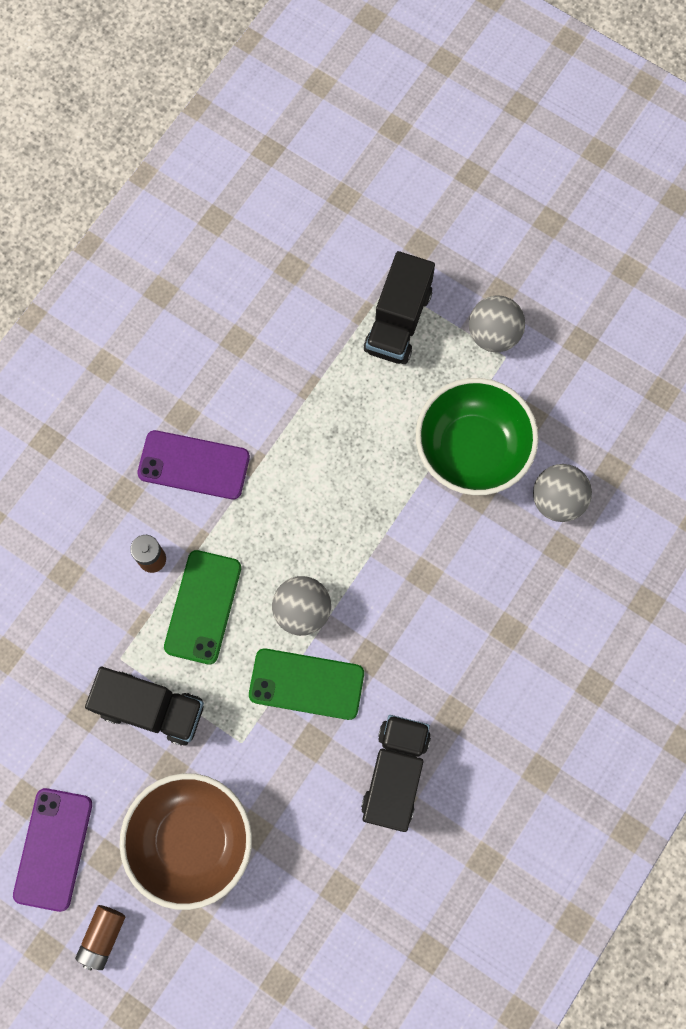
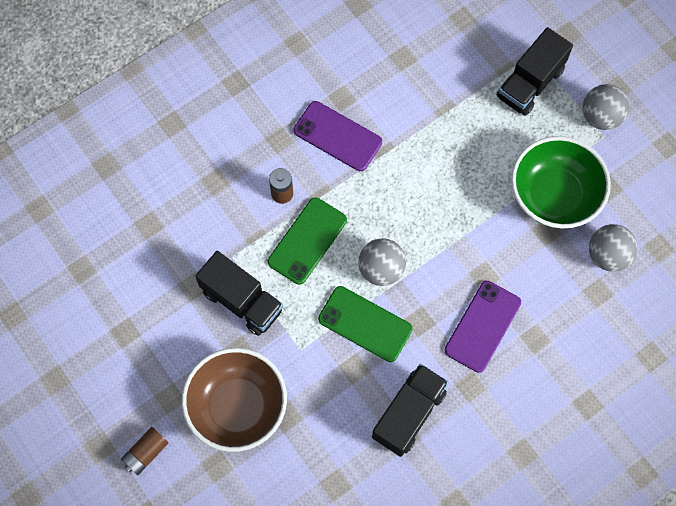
camera: 20 degrees right, 5 degrees down
purple phone [13,788,92,912] -> purple phone moved to [445,281,521,373]

